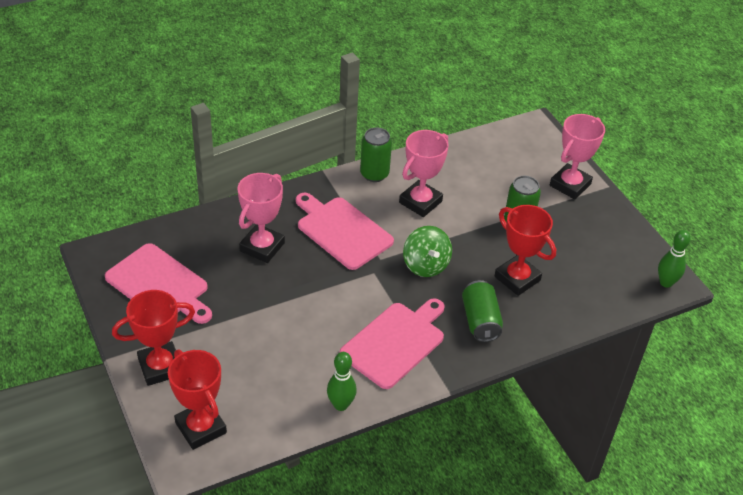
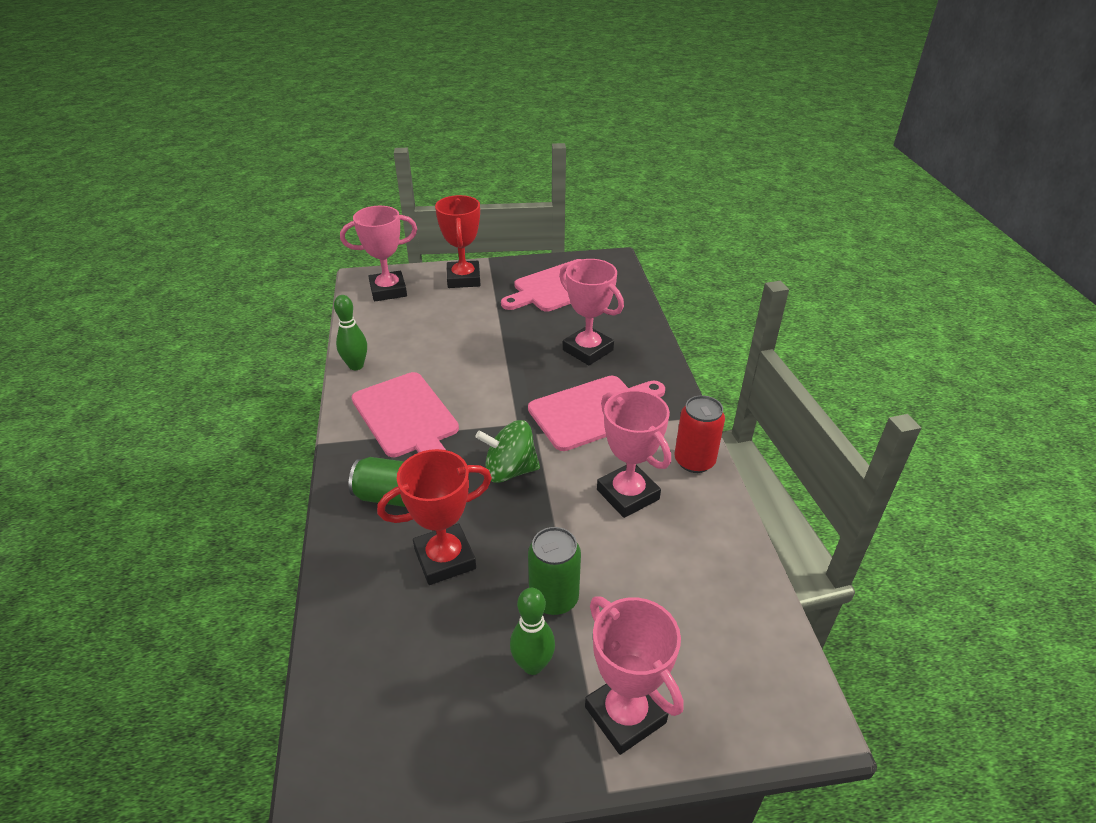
camera: 110 degrees right, 5 degrees down
red trophy [168,350,227,450] -> pink trophy [340,206,417,301]
green can [360,127,392,182] -> red can [674,395,725,473]
green bowling pin [658,230,691,288] -> green bowling pin moved to [510,588,555,675]

